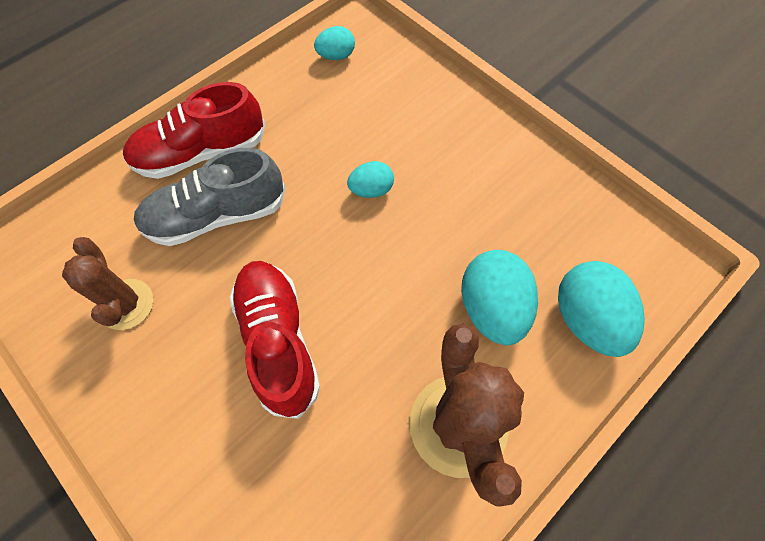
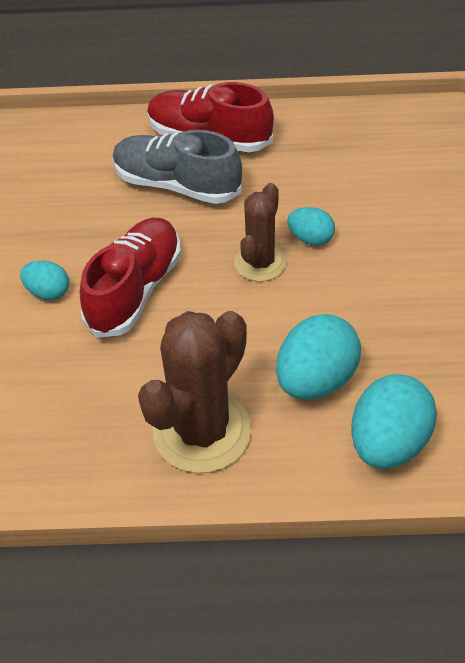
camera: 45 degrees right, 15 degrees down
brown cactus [62,237,153,330] -> brown cactus moved to [234,183,287,282]
turquoise egg [314,26,355,60] -> turquoise egg moved to [20,260,69,300]

